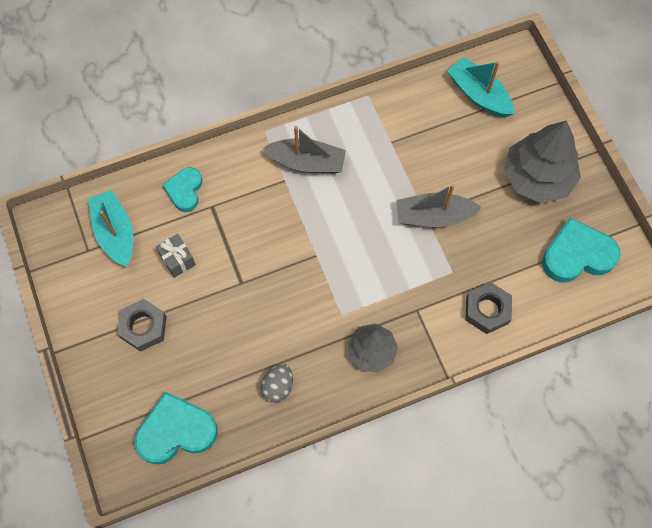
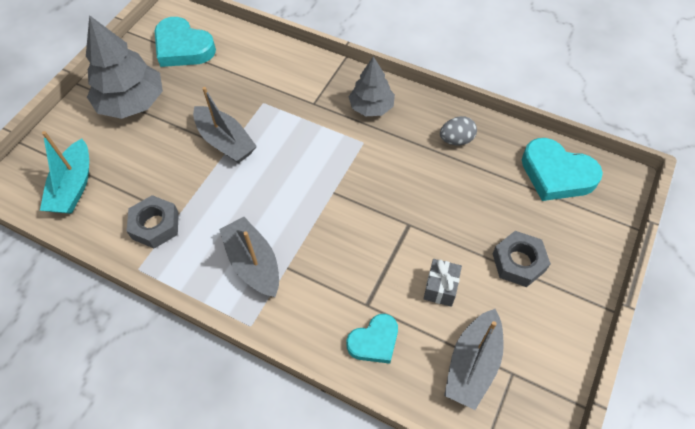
camera: 130 degrees left, 10 degrees down
turquoise boat [88,190,133,267] -> grey boat [444,309,504,410]
grey nut [465,282,512,334] -> grey nut moved to [127,195,179,249]

